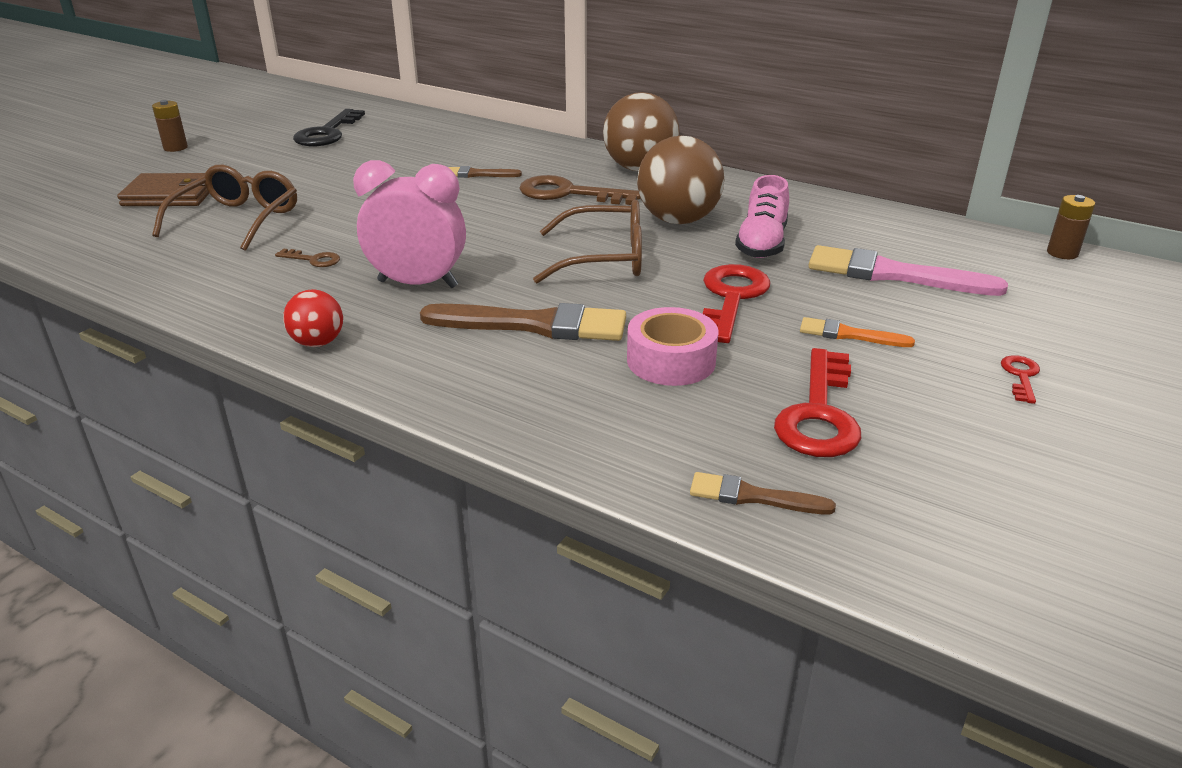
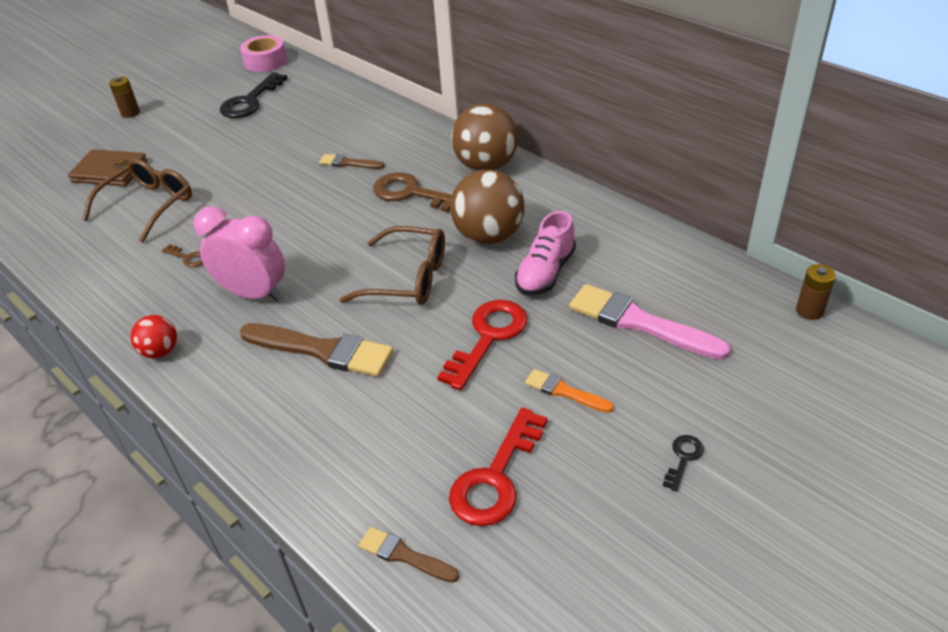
camera: 15 degrees right, 10 degrees up
pink tape [627,307,718,386] -> pink tape moved to [240,35,287,72]
red key [1001,355,1040,404] -> black key [663,435,704,492]

